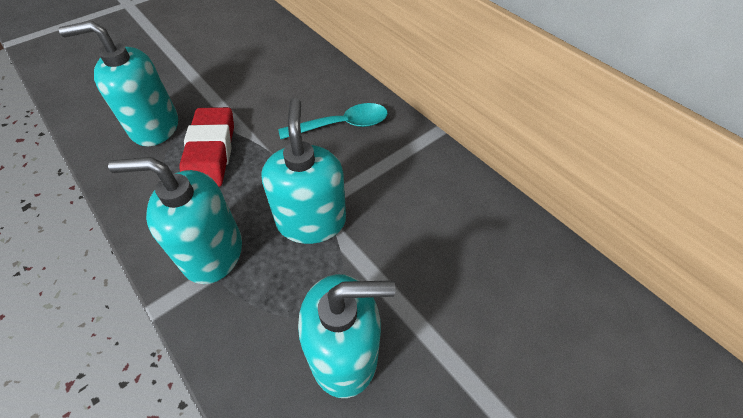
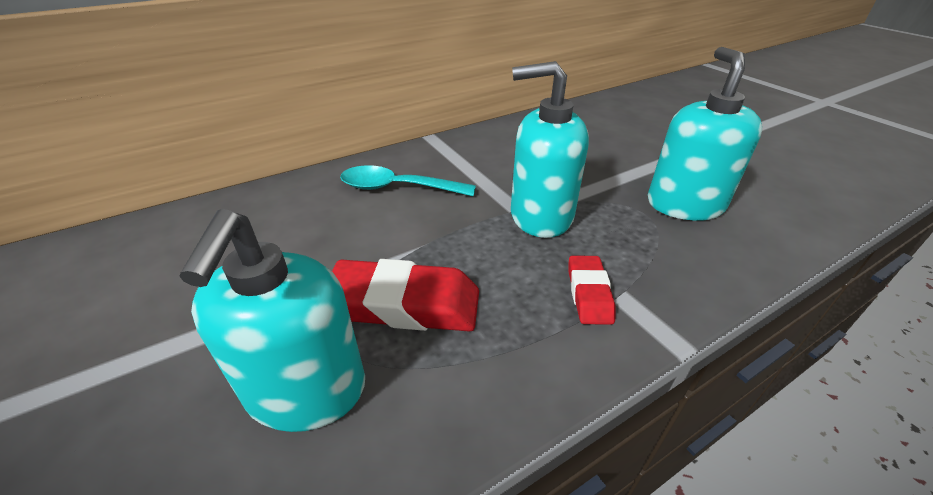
camera: 80 degrees left, 15 degrees down
turquoise soap dispenser [108,157,242,284] -> red eraser [568,255,616,325]
turquoise spoon [278,103,388,139] -> turquoise spoon turned 75 degrees counterclockwise [340,165,476,196]

